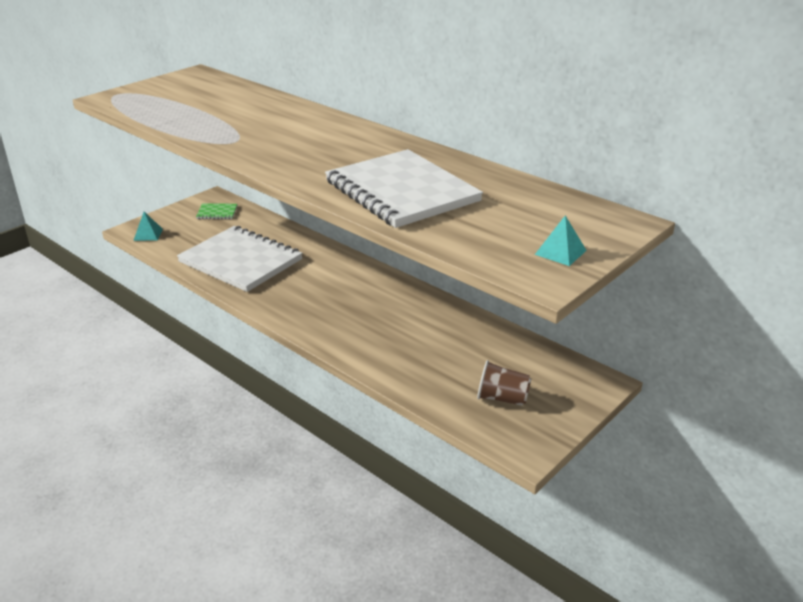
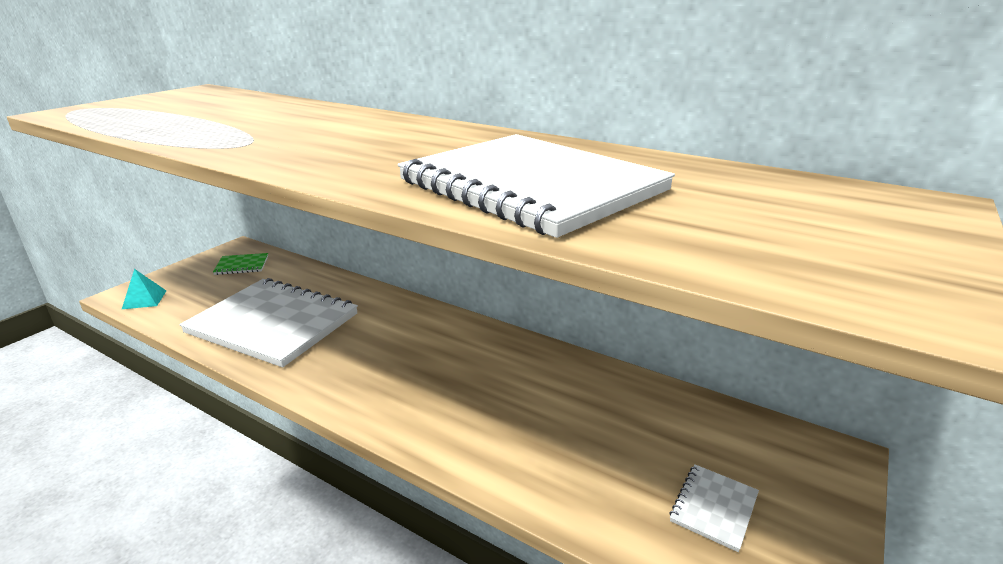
camera: 10 degrees left, 5 degrees down
brown cup [477,360,531,406] -> white notebook [670,464,759,552]
turquoise pyramid [535,215,587,266] -> none

